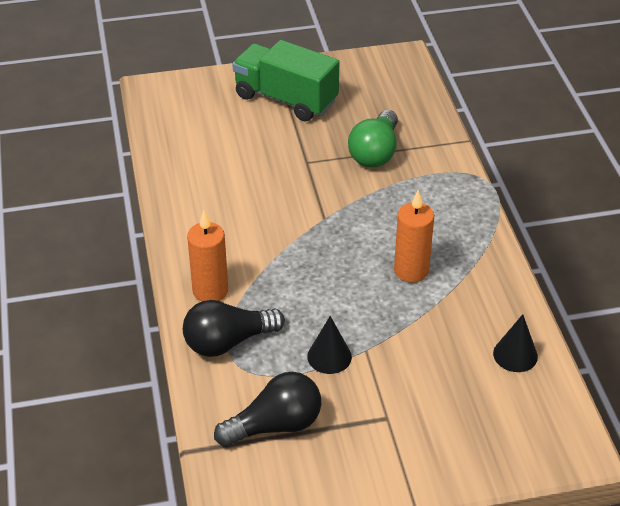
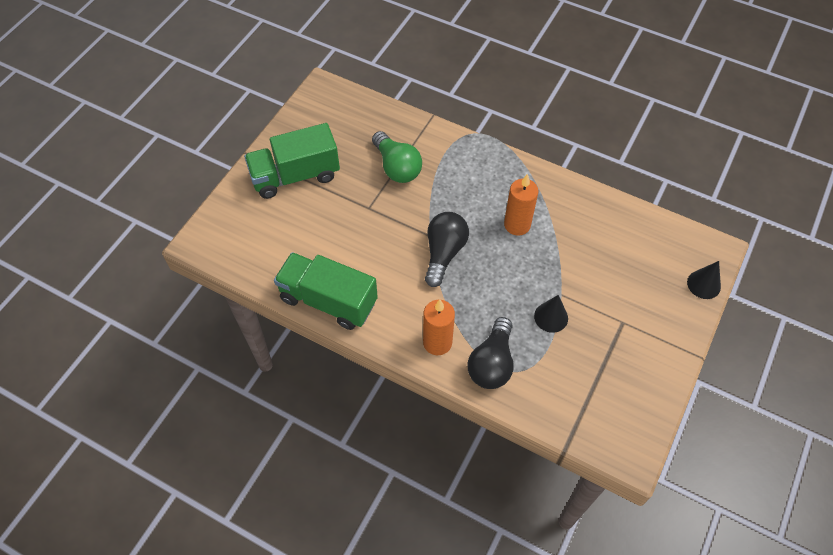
camera: 50 degrees left, 15 degrees up
black light bulb [214,372,321,447] -> black light bulb moved to [425,212,469,287]
black cone [493,314,538,372] -> black cone moved to [687,261,721,299]
none -> green truck [274,252,378,330]

